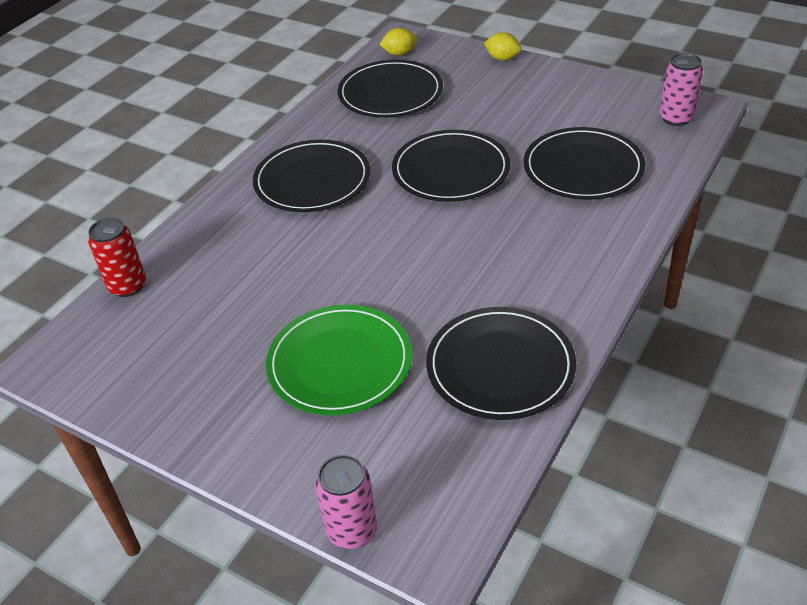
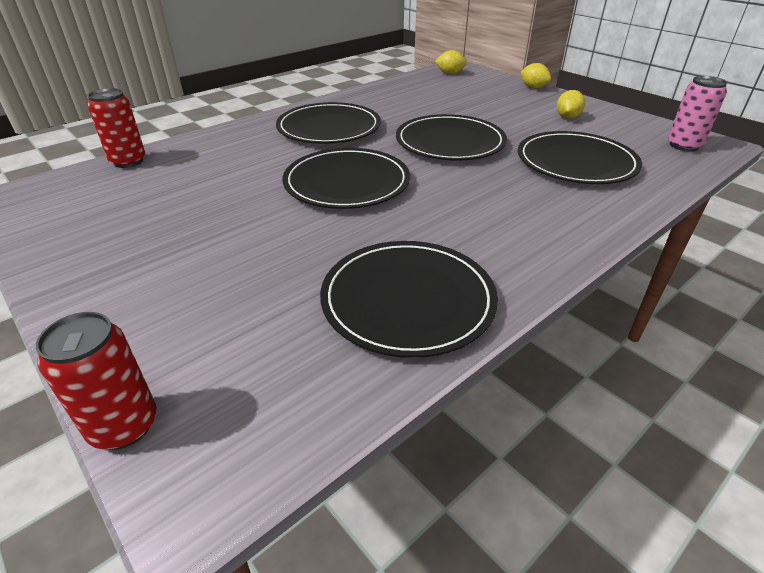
camera: 15 degrees right, 5 degrees down
green plate [266,305,412,415] -> none
pink can [315,455,377,549] -> red can [36,312,157,450]
black plate [338,60,443,118] -> black plate moved to [282,148,410,209]
none -> yellow lemon [557,90,585,119]

